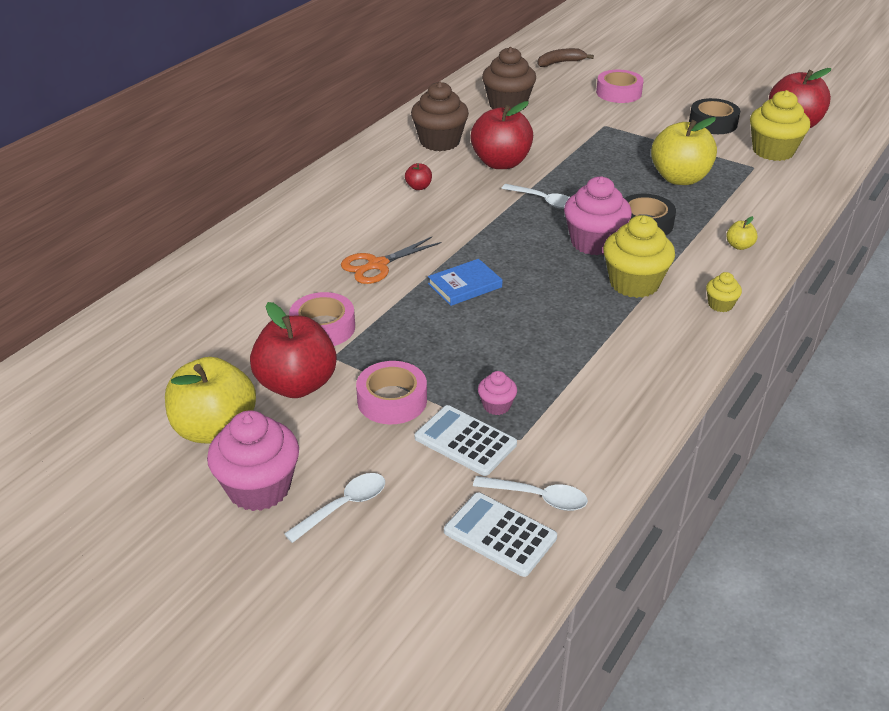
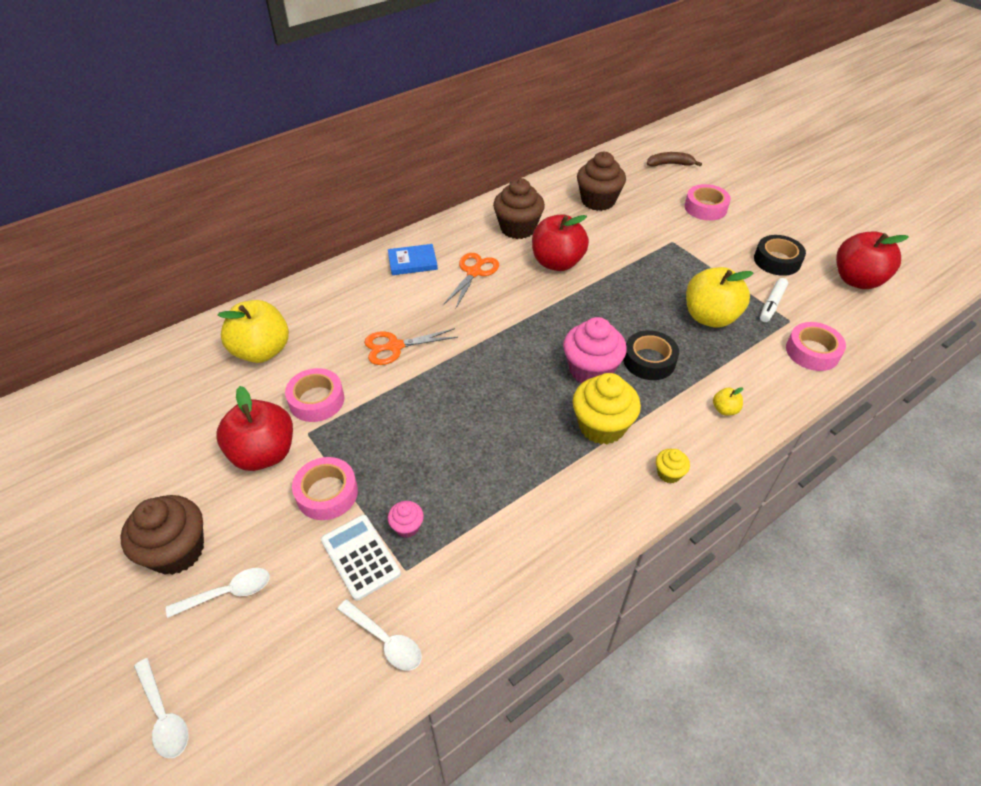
camera: 20 degrees right, 10 degrees up
yellow apple [165,357,256,444] -> yellow apple moved to [217,300,289,363]
pink cupcake [207,410,299,511] -> brown cupcake [120,495,204,575]
red apple [405,163,432,190] -> orange scissors [443,253,499,309]
blue book [428,259,503,306] -> blue book moved to [388,244,438,275]
white calculator [444,492,557,577] -> none
white spoon [501,184,570,209] -> white spoon moved to [134,658,188,758]
yellow cupcake [750,90,810,161] -> none
none -> white marker [760,278,788,322]
none -> pink tape [786,322,846,371]

